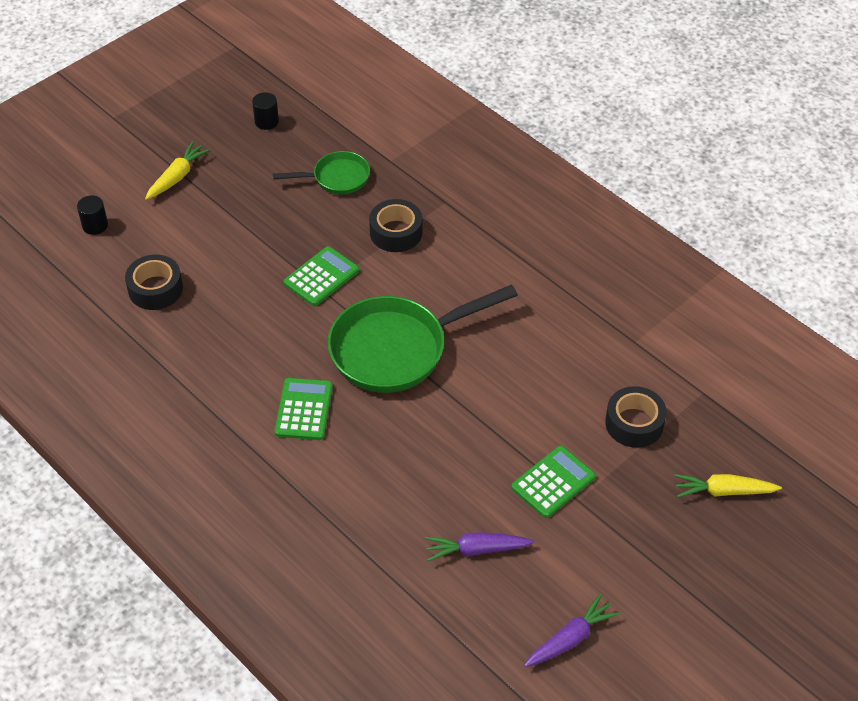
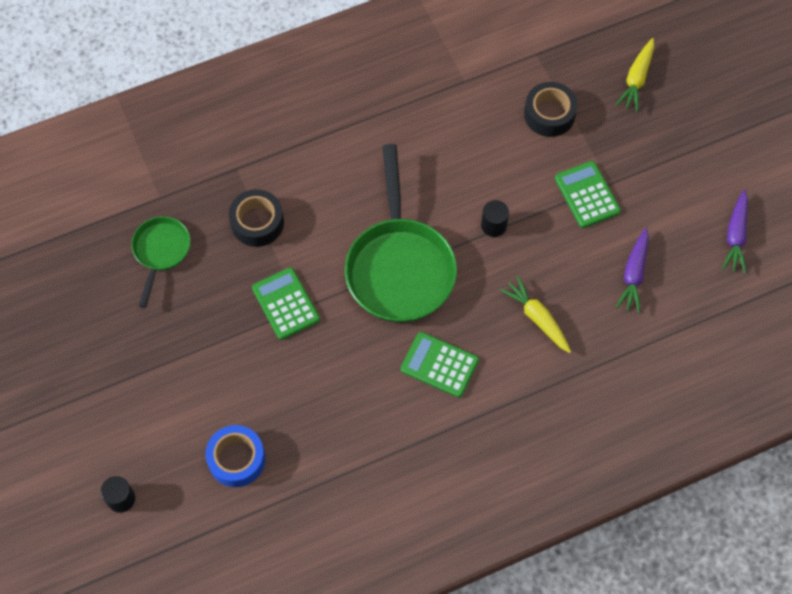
camera: 70 degrees left, 15 degrees up
black tape [125,255,183,310] -> blue tape [205,425,265,487]
yellow carrot [145,141,210,200] -> yellow carrot moved to [500,276,571,353]
black cylinder [252,92,279,130] -> black cylinder moved to [481,200,509,237]
purple carrot [524,594,620,667] -> purple carrot turned 150 degrees counterclockwise [722,190,748,274]

